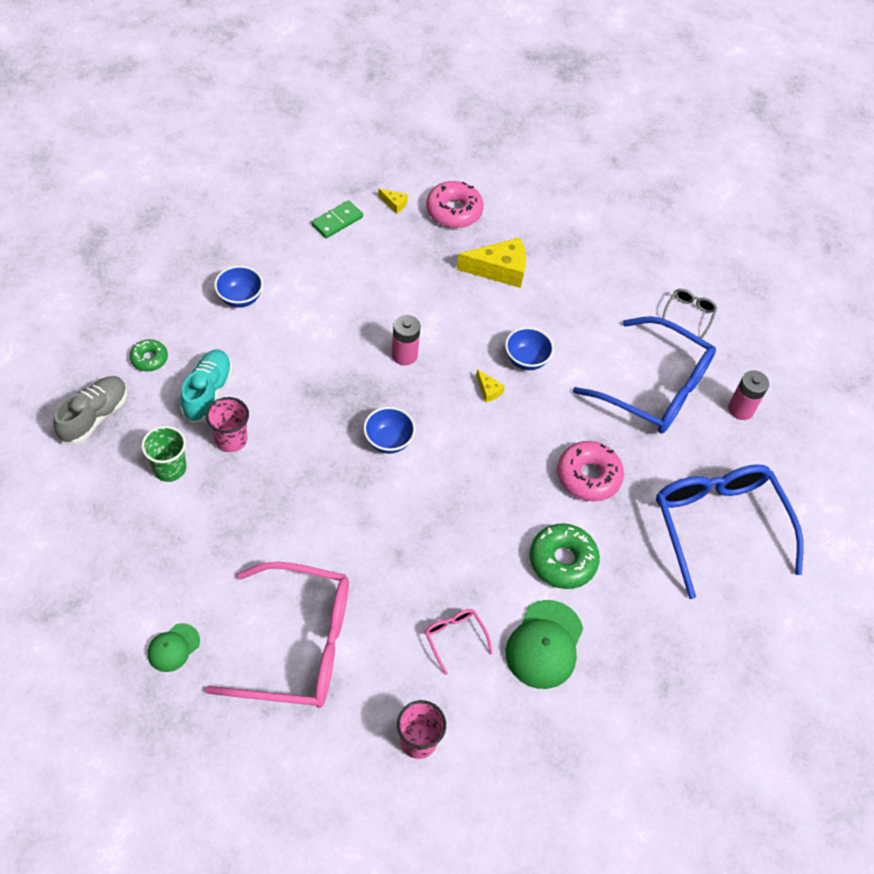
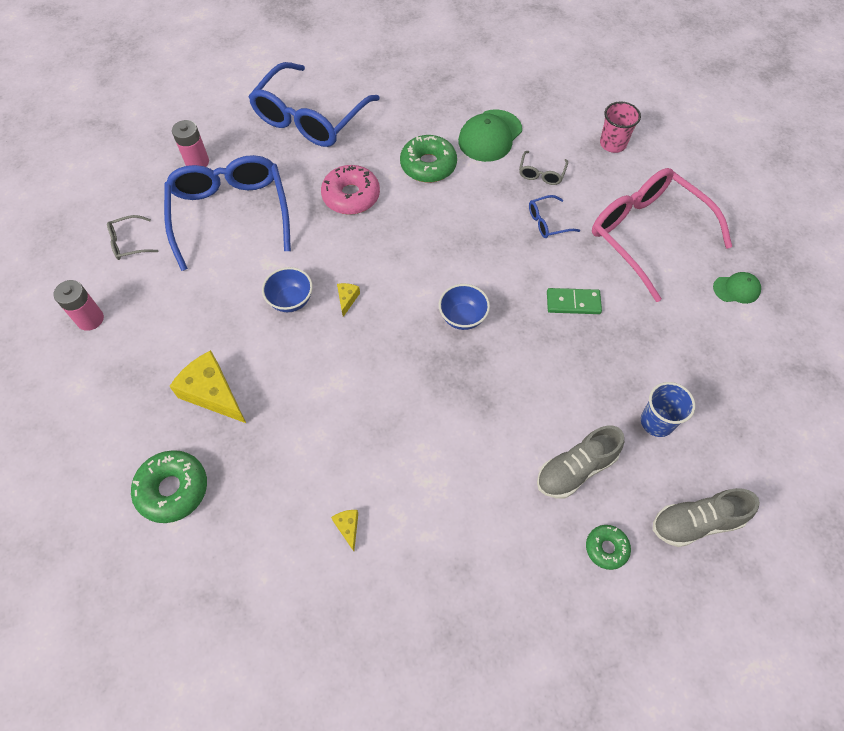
camera: 130 degrees left, 5 degrees up
green cup [141,426,186,482] -> blue cup [641,382,695,437]
turquoise shoe [180,350,233,423] -> grey shoe [537,426,624,498]
pink cup [206,397,249,452] -> none
blue bowl [214,266,263,308] -> none
green domino [311,200,363,238] -> green domino moved to [547,288,602,314]
yellow cheese [378,189,408,214] -> yellow cheese moved to [331,510,358,551]
pink battery [392,315,420,366] -> pink battery moved to [54,280,104,331]
pink glasses [425,609,492,675] -> grey glasses [519,151,568,185]
pink donut [426,181,484,228] -> green donut [131,450,207,523]
green cap [506,600,583,689] -> green cap turned 150 degrees clockwise [458,109,522,162]
none -> blue glasses [529,195,580,238]

